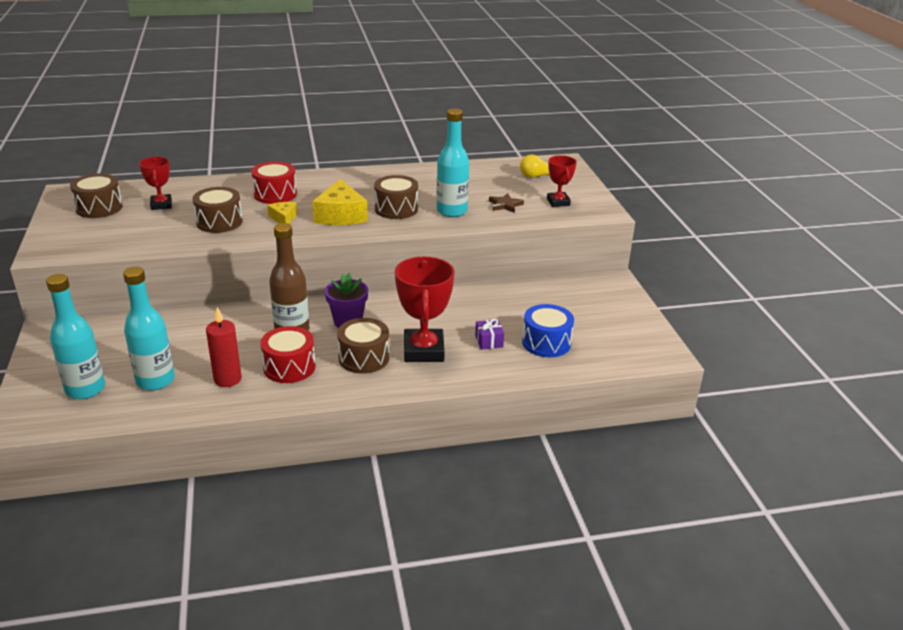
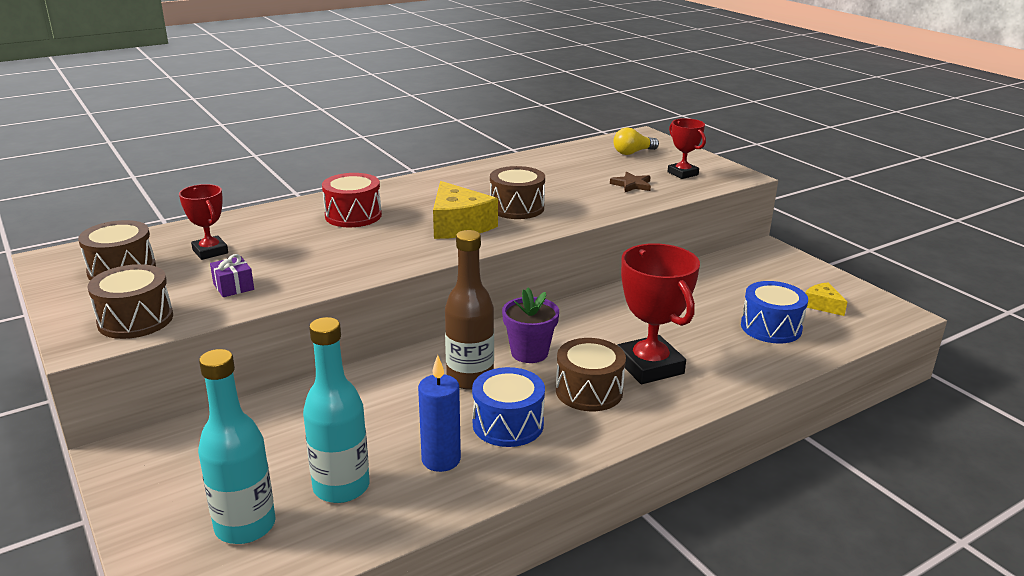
camera: 20 degrees left, 5 degrees down
brown drum [192,187,243,233] -> brown drum moved to [87,264,173,339]
red candle [206,307,242,387] -> blue candle [418,355,461,472]
red drum [260,326,316,383] -> blue drum [472,367,545,447]
yellow cheese [267,202,297,224] -> yellow cheese moved to [805,282,847,316]
turquoise bottle [436,108,469,217] -> none
purple gift [475,319,504,350] -> purple gift moved to [210,254,254,297]

